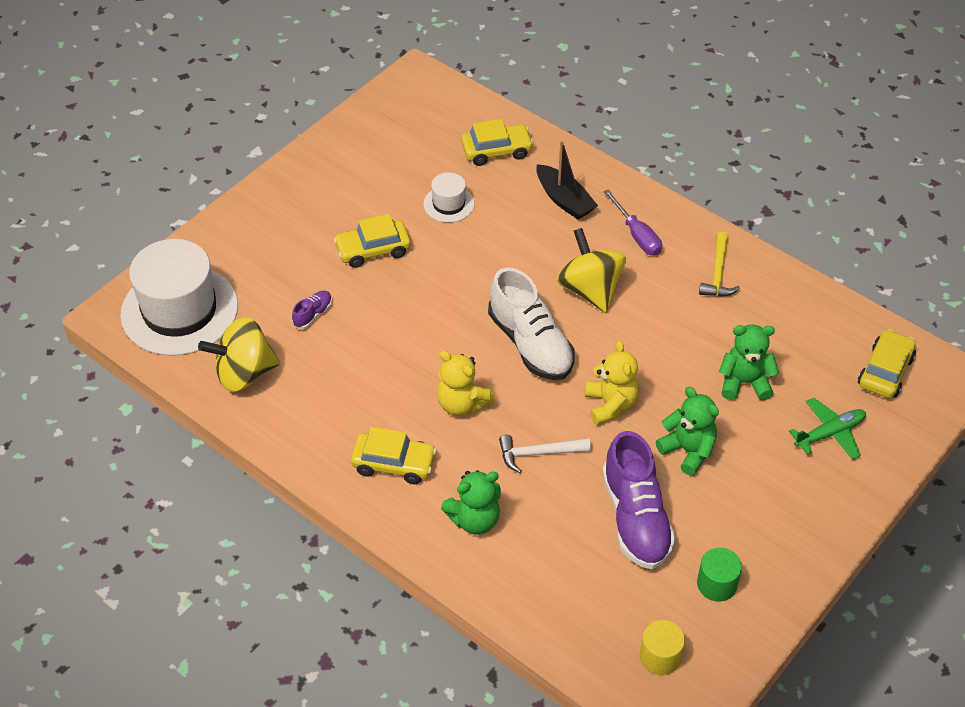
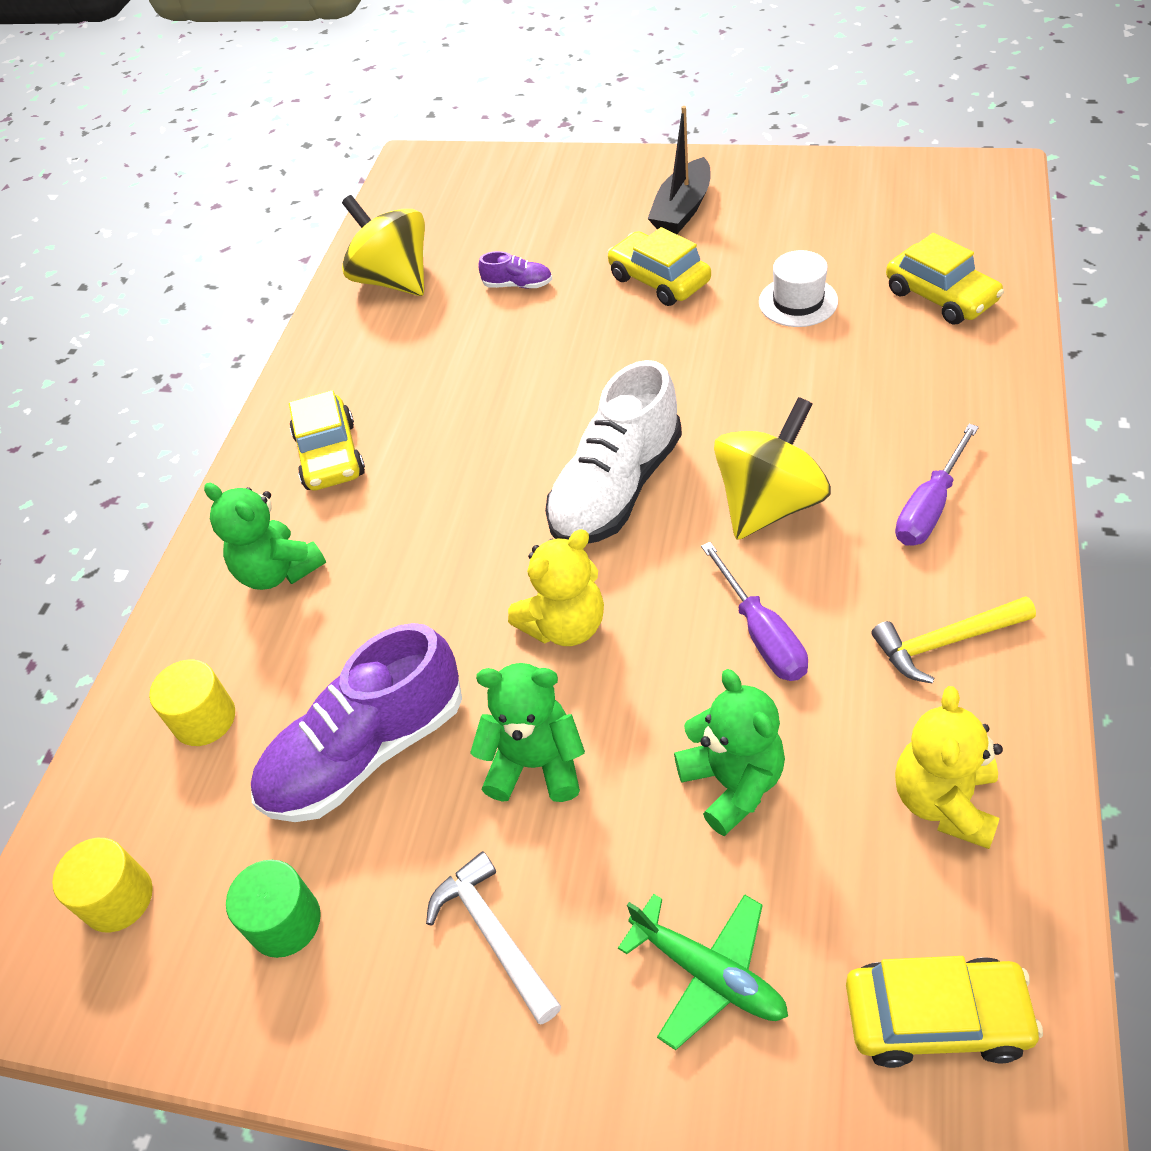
camera: 70 degrees right, 0 degrees up
white hat [120,239,238,356] -> none
yellow teddy bear [437,350,495,416] -> yellow teddy bear moved to [895,686,1003,849]
white hammer [499,435,591,473] -> white hammer moved to [426,851,561,1025]
black boat [536,140,598,220] -> black boat moved to [648,106,710,234]
green teddy bear [655,387,719,476] -> green teddy bear turned 105 degrees counterclockwise [470,663,585,802]
none -> yellow cylinder [149,660,235,746]
none -> purple screwdriver [701,542,808,681]

